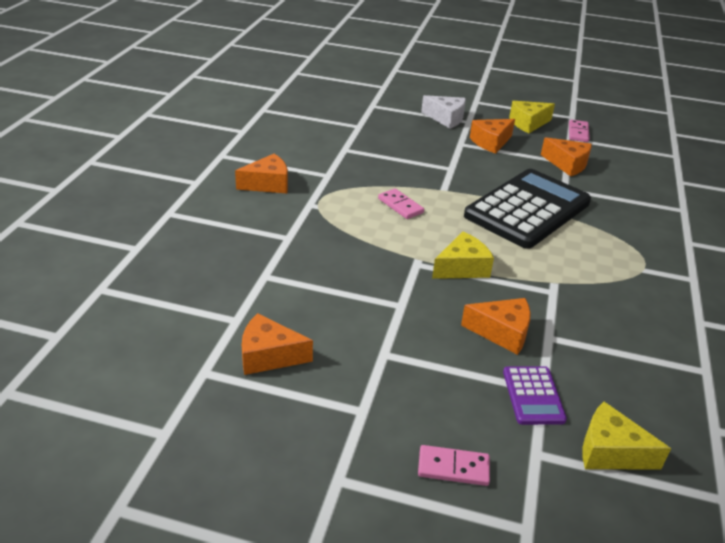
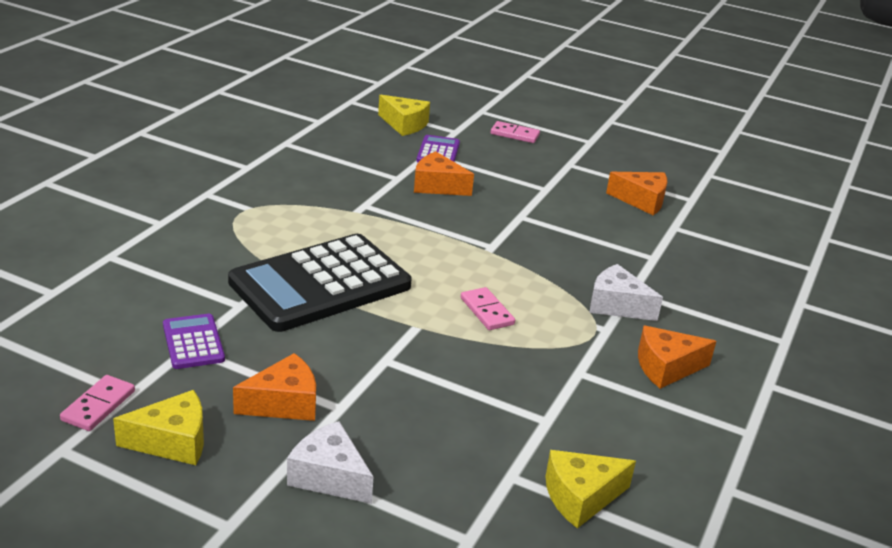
camera: 170 degrees left, 5 degrees down
yellow cheese [432,232,494,279] -> yellow cheese moved to [545,450,636,528]
orange cheese [541,137,592,176] -> purple calculator [163,314,225,369]
none -> white cheese [589,264,663,321]

